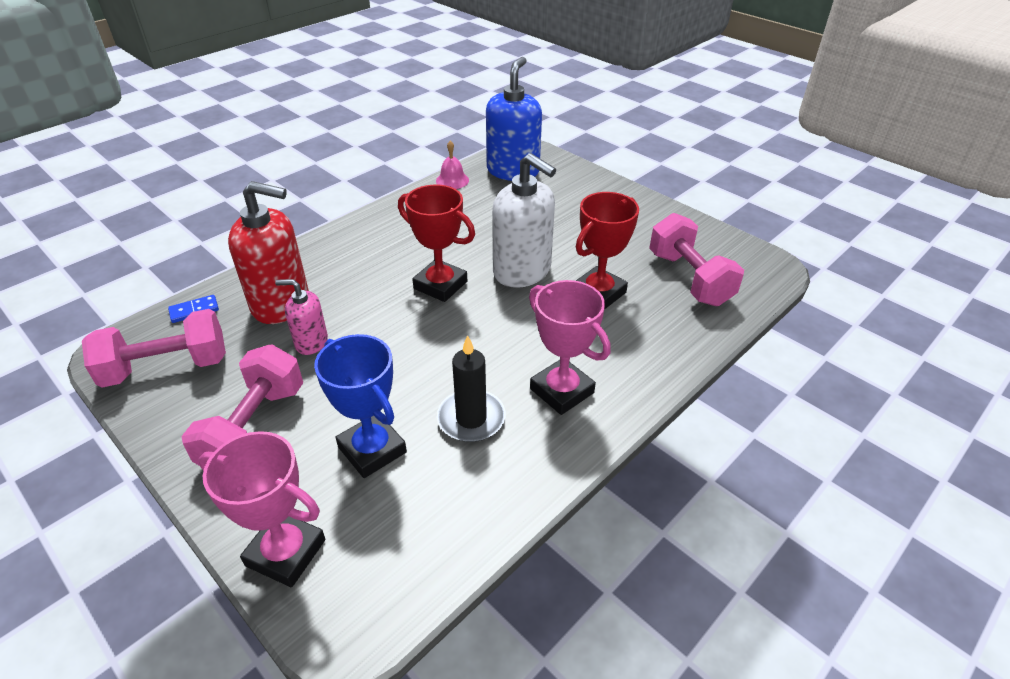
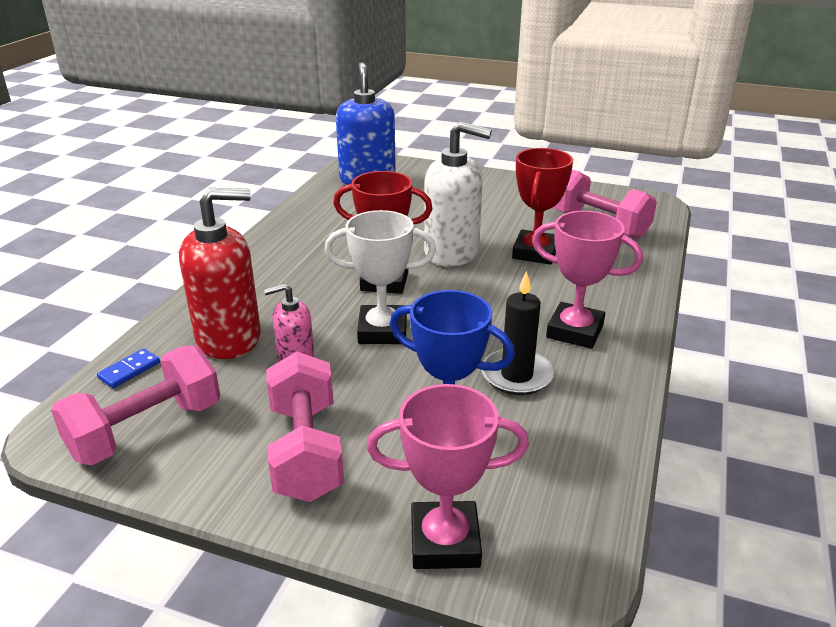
camera: 25 degrees left, 10 degrees down
pink bell [436,141,469,189] -> none
none -> white trophy [324,210,436,344]

